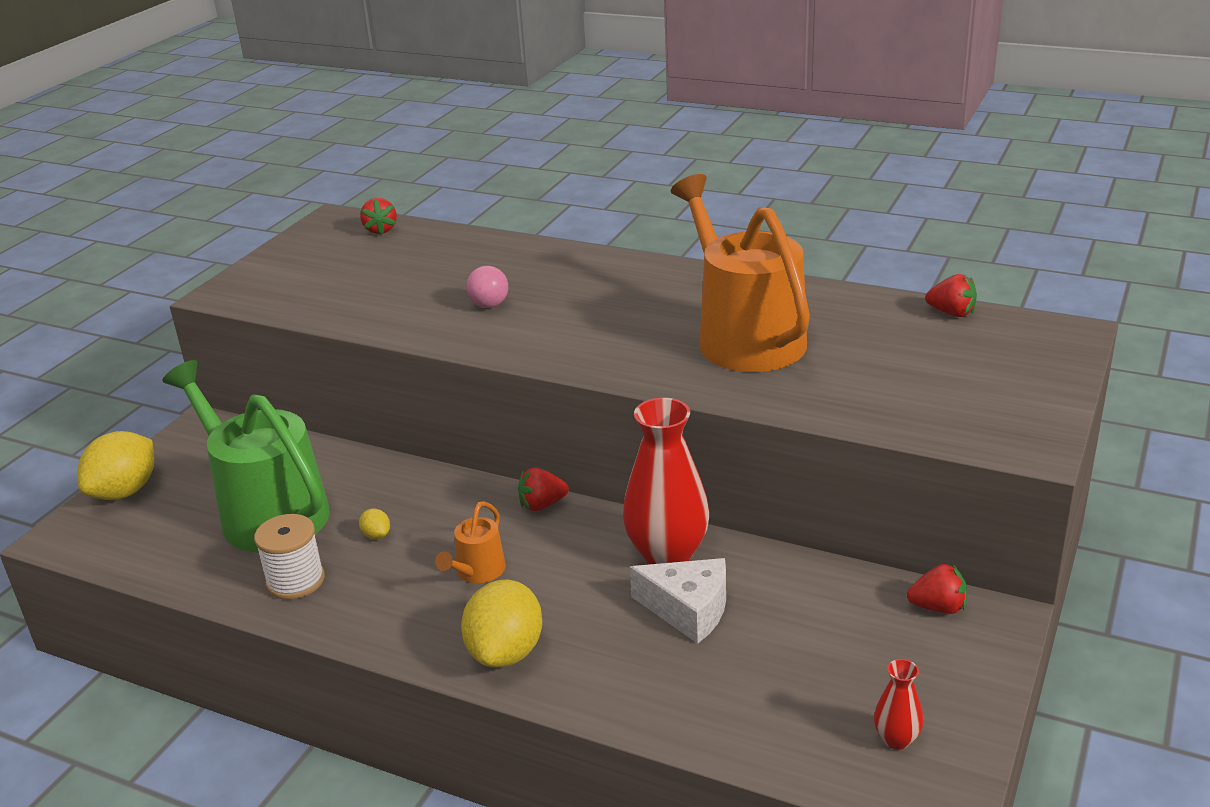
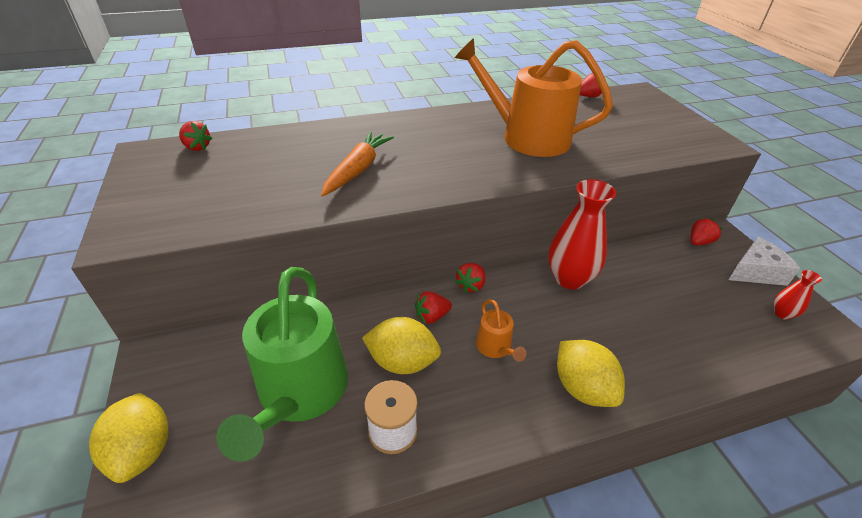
camera: 45 degrees left, 10 degrees up
green watering can [162,360,330,553] -> green watering can turned 90 degrees counterclockwise [216,267,348,462]
yellow lemon [359,509,390,539] -> yellow lemon [362,317,441,374], size x2.34
pink ball [466,266,508,308] -> orange carrot [321,132,394,197]
white cheese [630,558,726,644] -> white cheese moved to [729,237,800,286]
none -> red strawberry [415,291,452,324]

